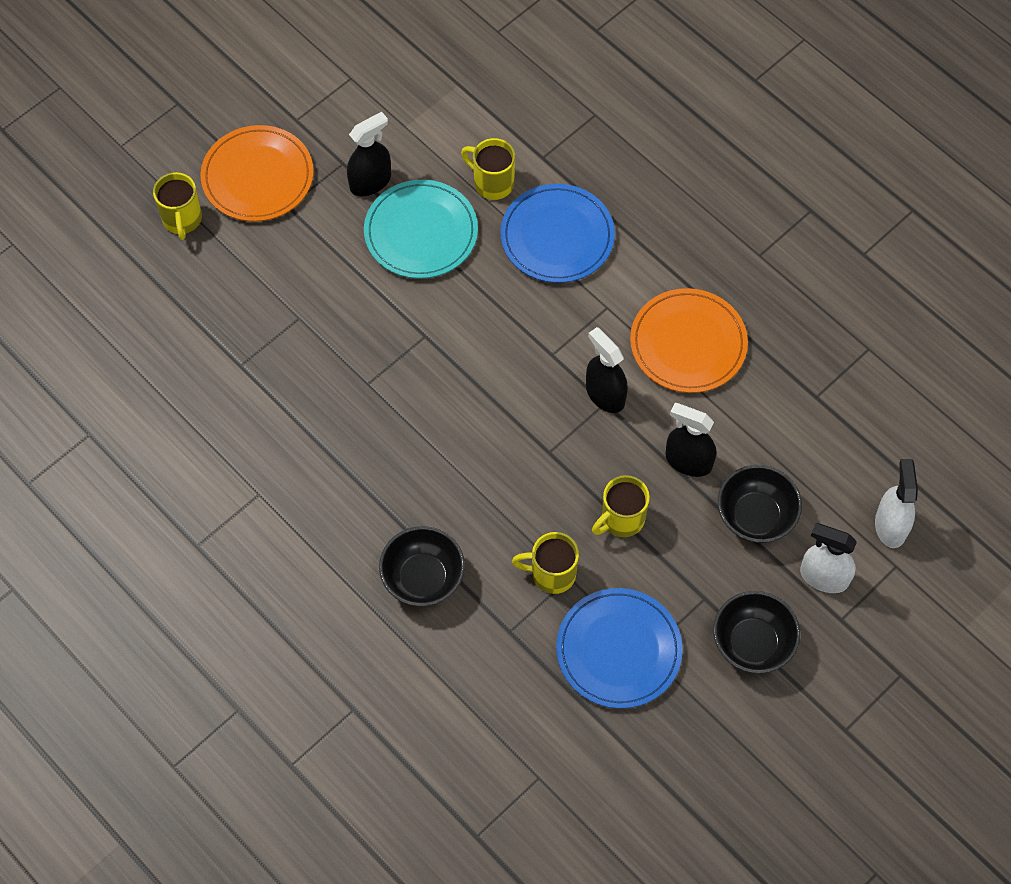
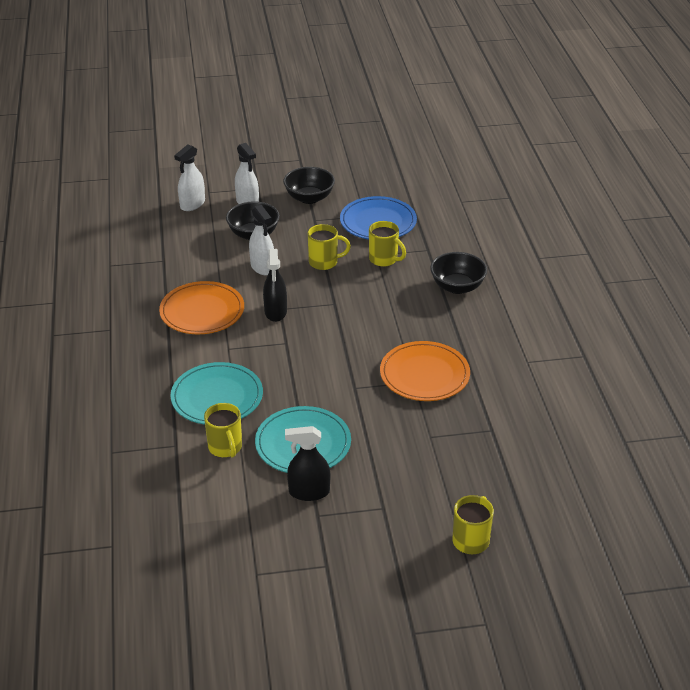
camera: 145 degrees left, 25 degrees down
orange plate [200,125,313,222] -> orange plate moved to [380,341,470,401]
blue plate [500,184,615,283] -> turquoise plate [171,362,263,425]
black spray bottle [666,403,716,477] -> white spray bottle [249,205,274,275]

